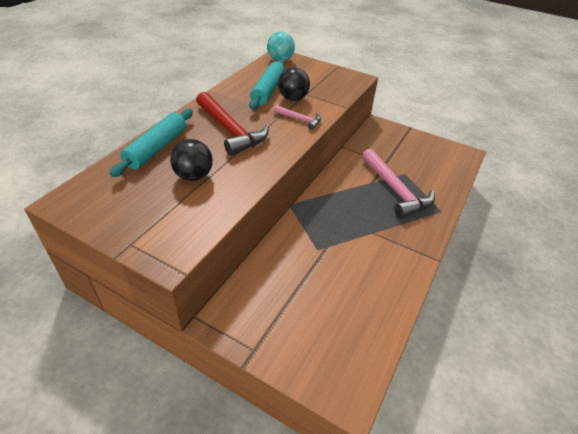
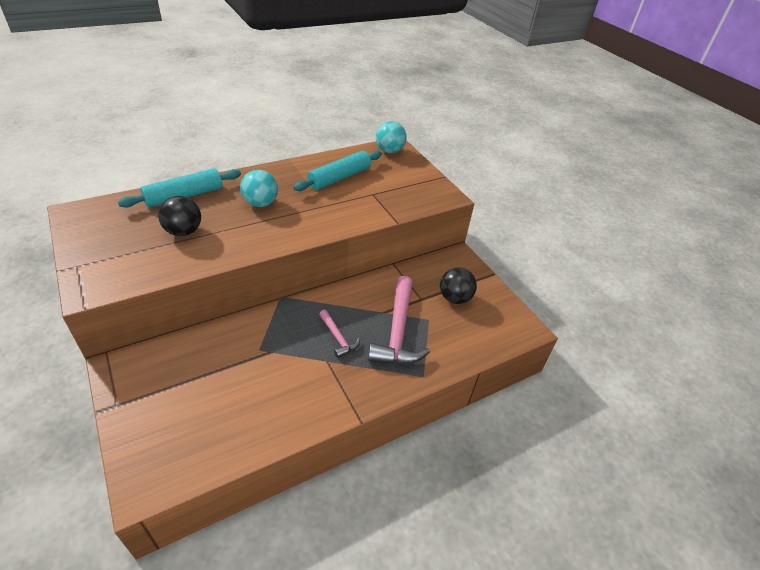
camera: 30 degrees right, 0 degrees up
red hammer [196,92,269,156] -> turquoise ball [240,170,278,207]
pink hammer [274,105,321,130] -> pink hammer moved to [319,310,360,358]
black ball [278,67,310,101] -> black ball moved to [440,267,477,304]

